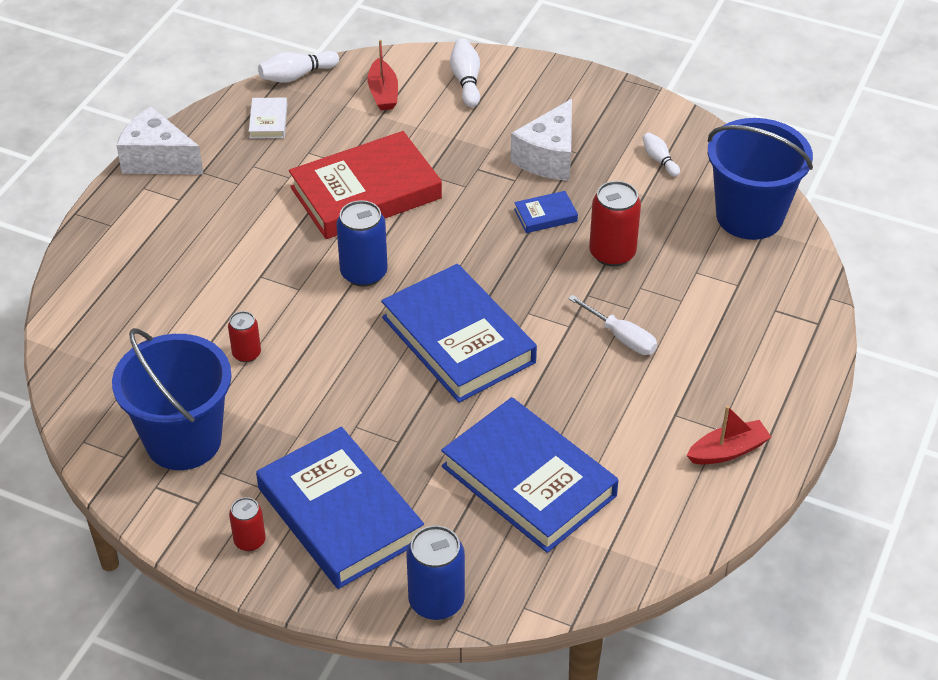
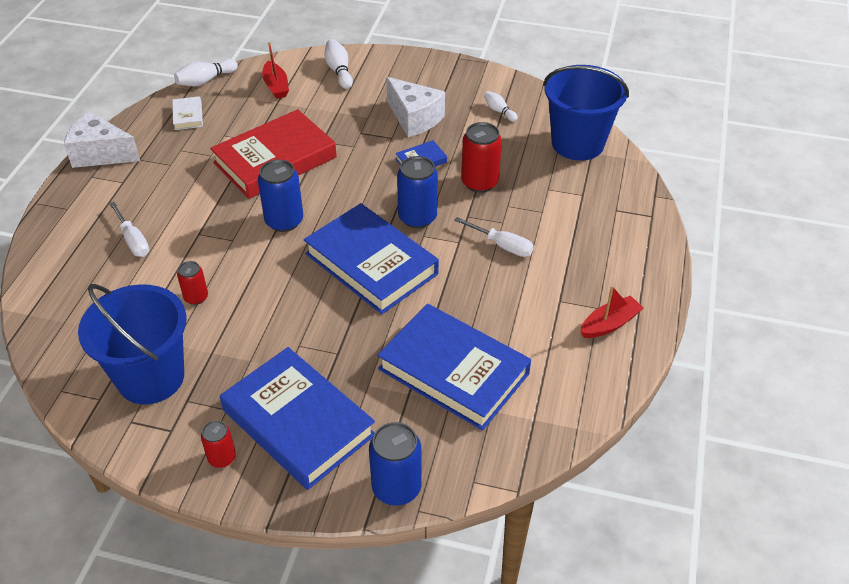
camera: 10 degrees left, 0 degrees up
white cheese [511,99,572,181] -> white cheese turned 60 degrees counterclockwise [386,77,445,137]
none -> white screwdriver [109,202,149,257]
none -> blue can [397,156,438,228]

